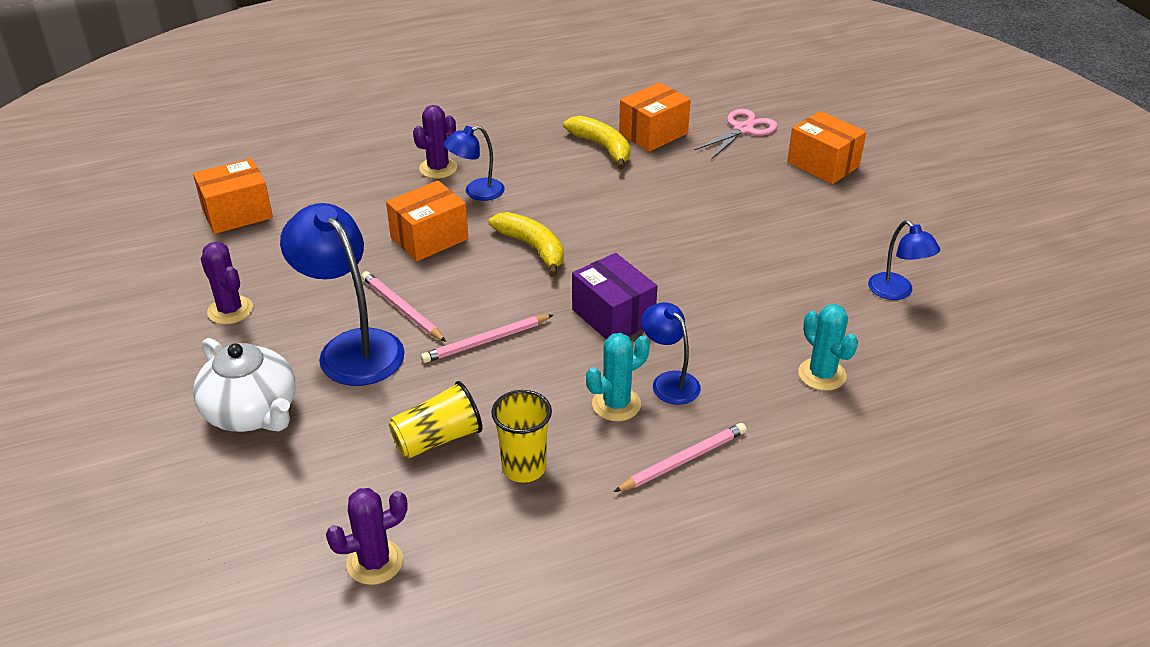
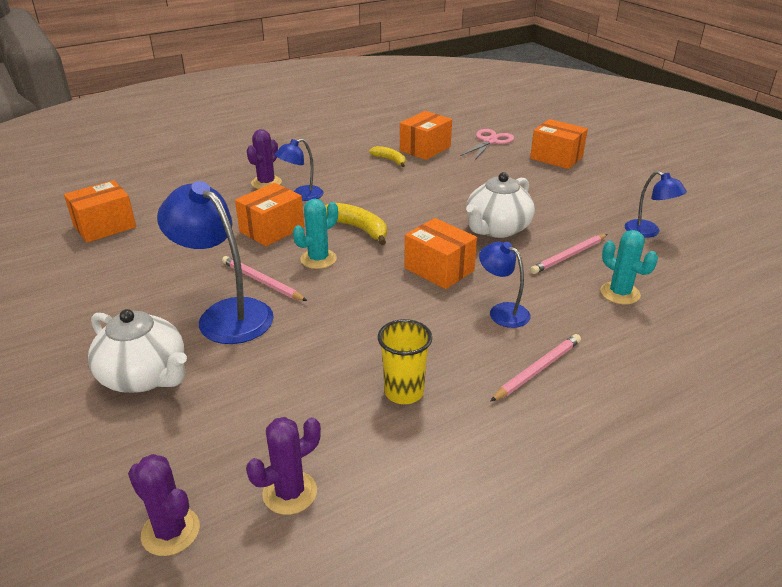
camera: 10 degrees left, 5 degrees down
purple cactus [200,242,253,324] -> purple cactus moved to [128,454,200,556]
yellow cup [389,381,483,458] -> none
pink pencil [421,315,553,363] -> pink pencil moved to [530,234,607,274]
yellow banana [563,116,630,170] -> yellow banana [369,146,406,167], size x0.64
purple box [572,253,657,340] -> orange box [404,218,477,289]
turquoise cactus [586,333,650,421] -> turquoise cactus moved to [293,199,338,269]
none -> white teapot [466,172,535,238]

